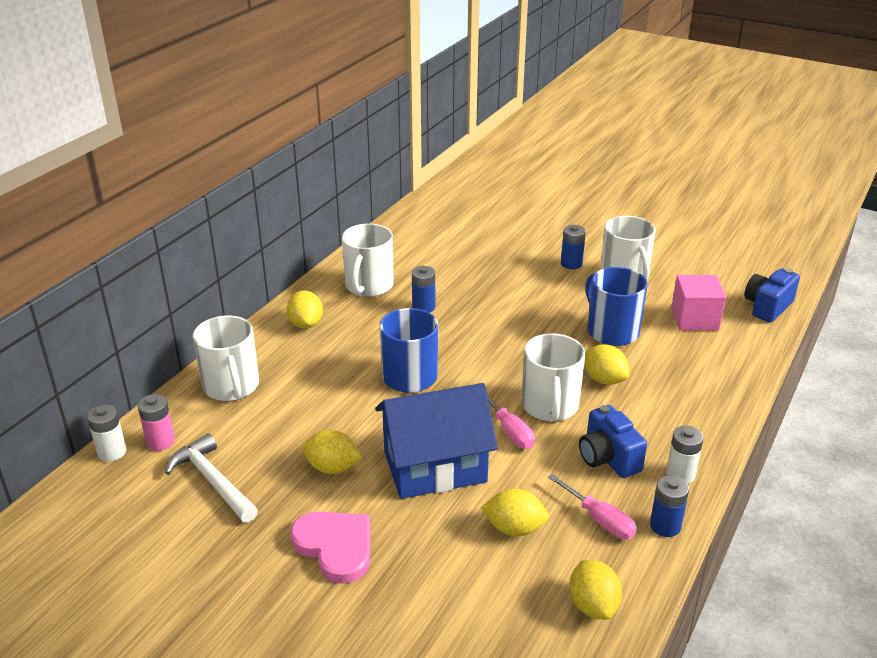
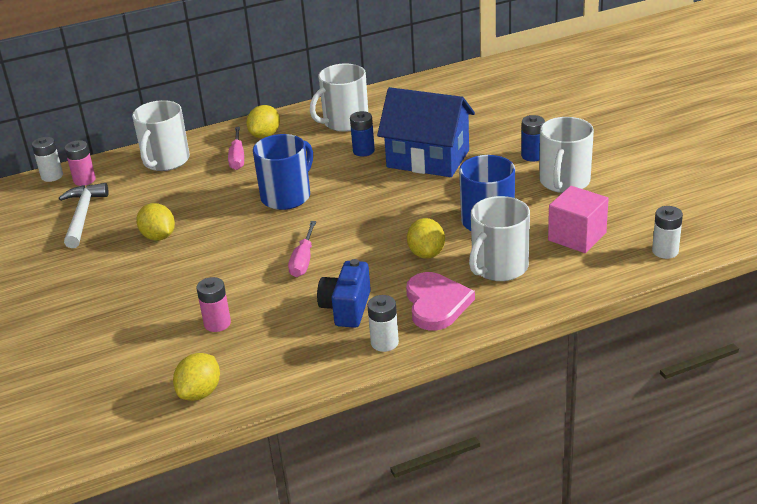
camera: 40 degrees right, 0 degrees up
pink heart [290,512,370,584] -> pink heart moved to [406,272,475,330]
blue house [375,383,498,499] -> blue house moved to [377,87,475,177]
yellow lemon [481,489,549,537] -> pink battery [196,277,231,332]
white mug [521,333,585,421] -> white mug moved to [469,196,530,281]
pink screwdriver [548,474,637,539] -> pink screwdriver moved to [228,127,244,170]
blue battery [650,475,689,537] -> none
blue camera [744,268,800,323] -> white battery [652,206,683,259]

